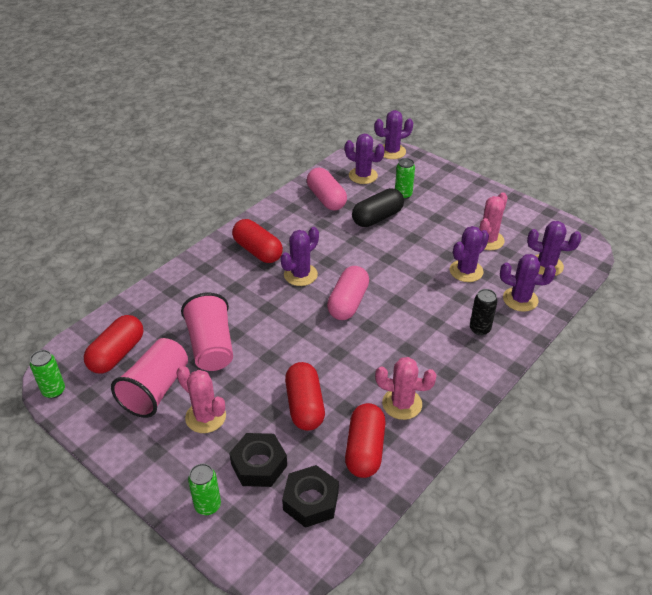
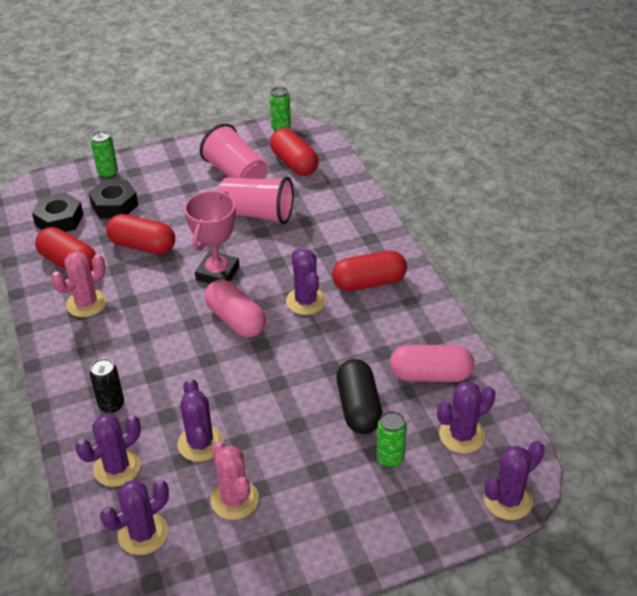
camera: 120 degrees right, 0 degrees up
pink cactus [176,366,226,433] -> none
purple cactus [374,110,413,159] -> purple cactus turned 45 degrees clockwise [484,441,545,520]
none -> pink trophy [185,191,239,284]

